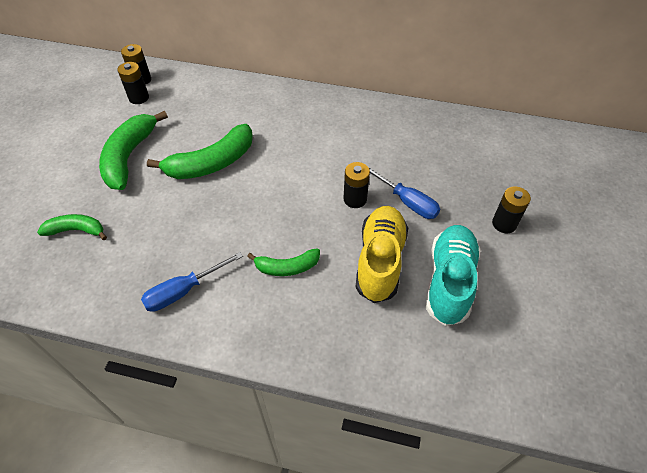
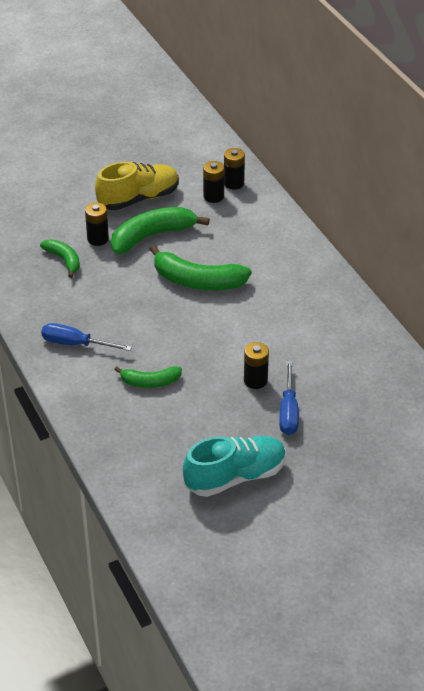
camera: 50 degrees right, 10 degrees down
green banana [247,248,320,276] -> green banana turned 45 degrees counterclockwise [114,366,182,388]
yellow shoe [355,206,408,303] -> yellow shoe moved to [95,162,179,210]
black battery [492,187,531,233] -> black battery moved to [85,203,109,246]

